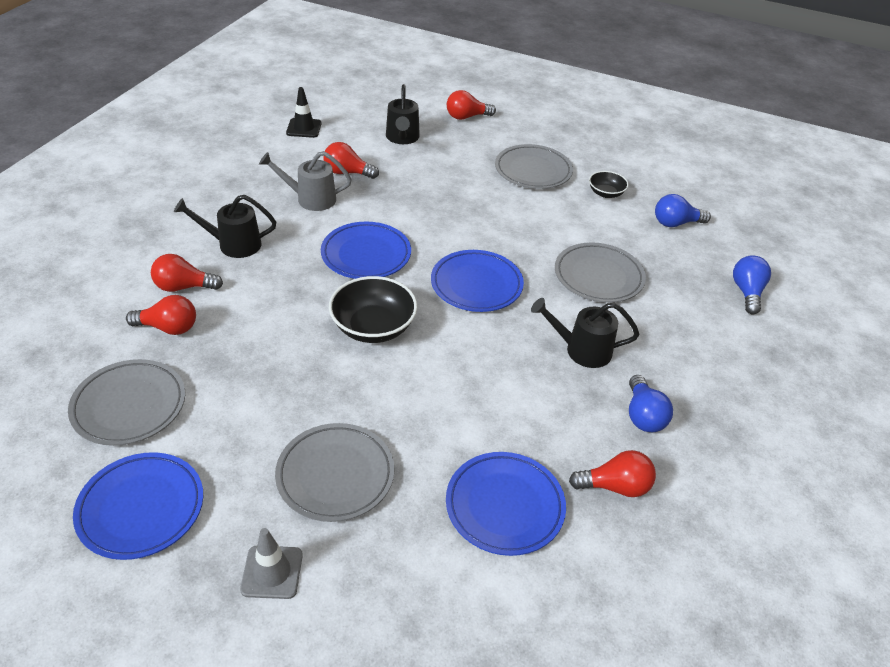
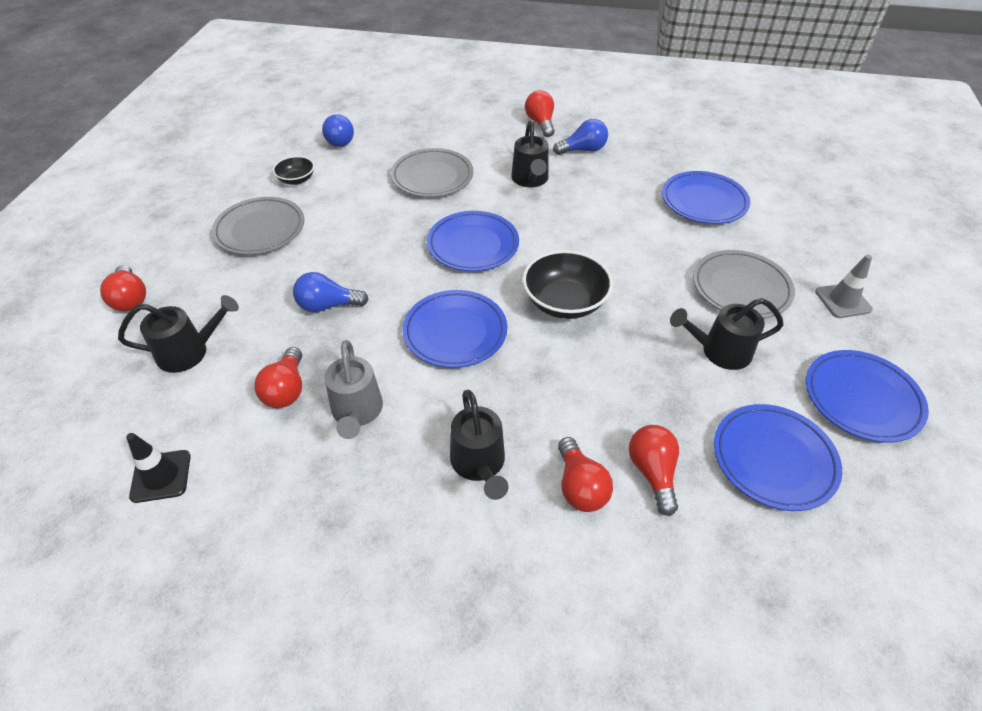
camera: 100 degrees left, 5 degrees up
grey plate [68,359,185,446] -> blue plate [714,404,842,511]
red light bulb [569,450,656,497] -> red light bulb moved to [525,90,554,137]
blue light bulb [733,255,771,314] -> blue light bulb moved to [293,272,369,312]
none -> black watering can [670,298,784,370]

